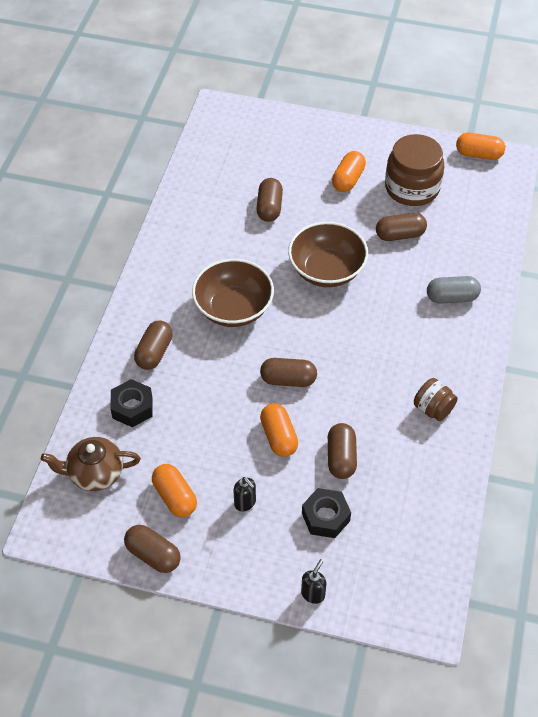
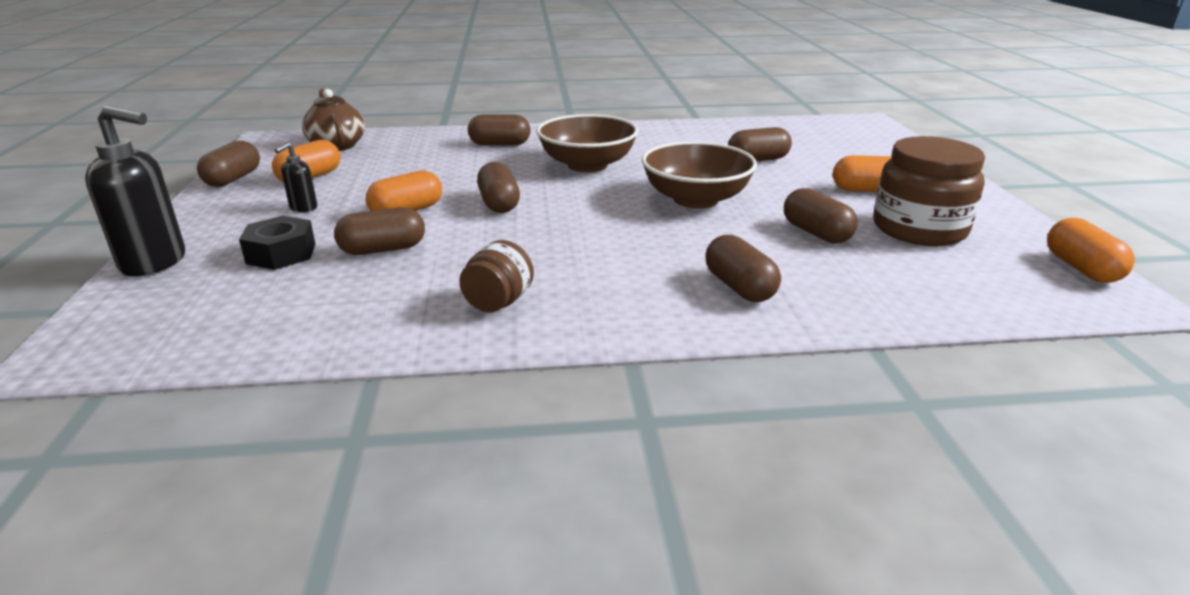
camera: 70 degrees right, 25 degrees down
black nut [110,379,153,427] -> none
black soap dispenser [301,559,326,604] -> black soap dispenser [85,106,185,276], size x1.98
grey capsule [427,276,481,304] -> brown capsule [705,235,781,302]

